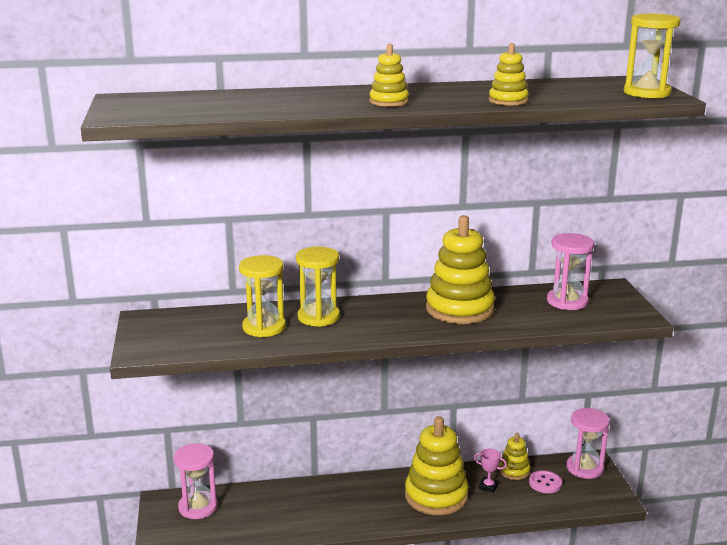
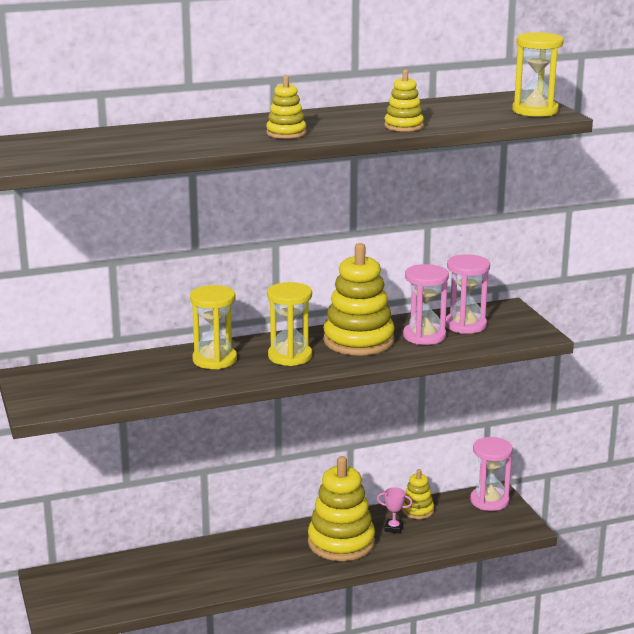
camera: 10 degrees left, 0 degrees up
pink hourglass [174,443,218,519] -> pink hourglass moved to [403,264,449,345]
yellow hourglass [239,255,286,337] -> yellow hourglass moved to [267,282,312,366]
pink button [529,470,562,493] -> none

